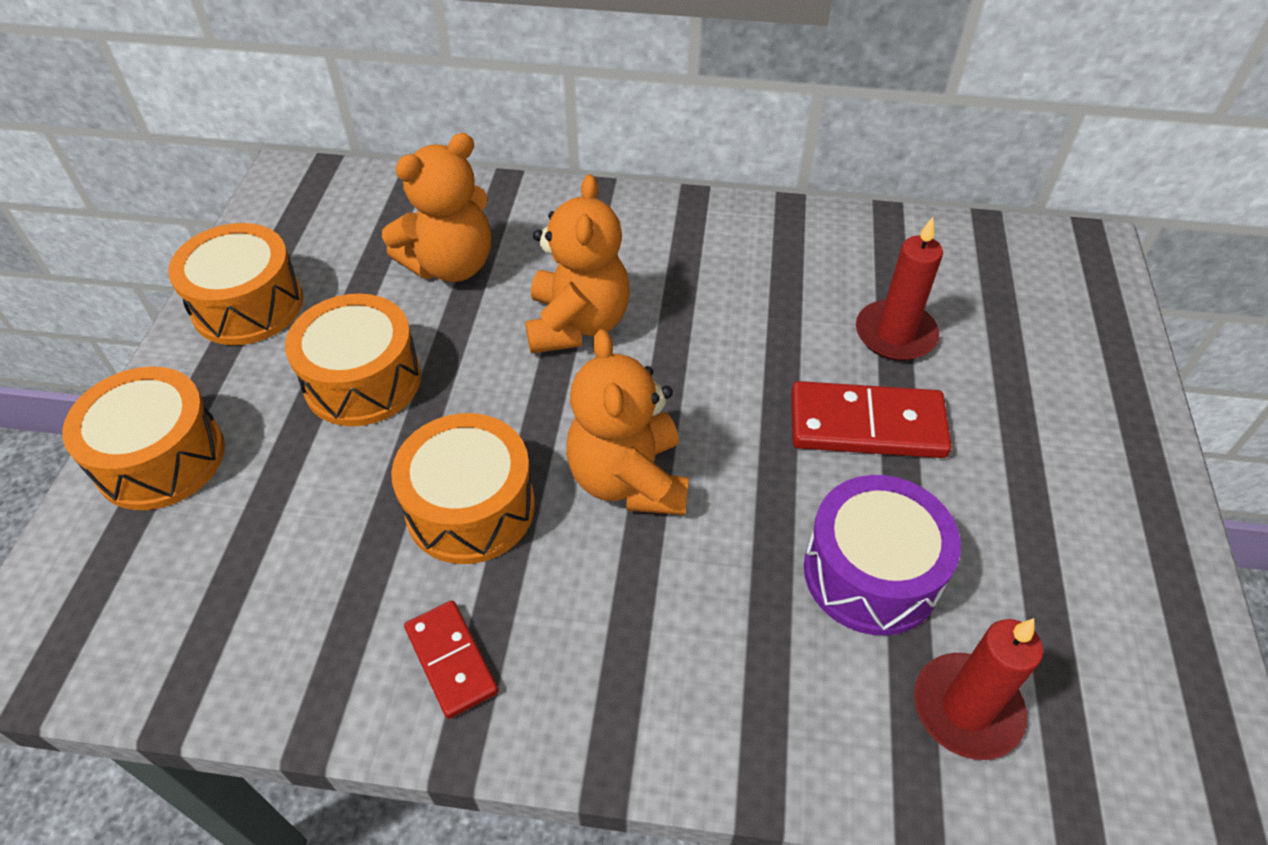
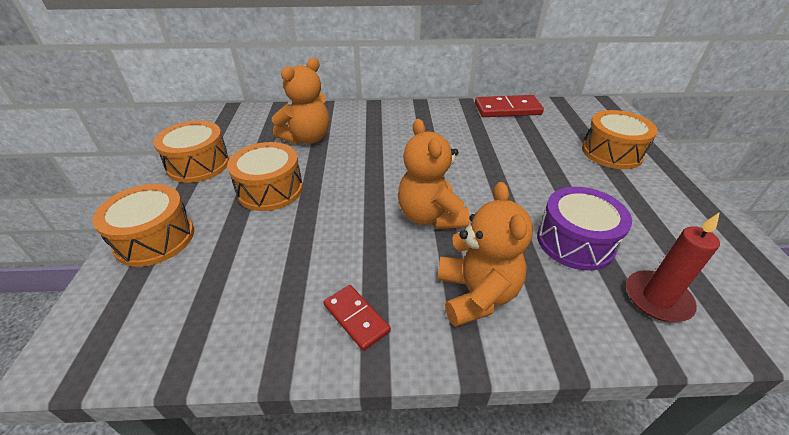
camera: 10 degrees left, 10 degrees down
orange drum [391,413,535,564] -> orange drum moved to [582,110,658,169]
orange teddy bear [525,174,630,353] -> orange teddy bear moved to [438,182,533,327]
red domino [791,381,952,458] -> red domino moved to [475,95,544,117]
red candle [856,217,943,361] -> none

